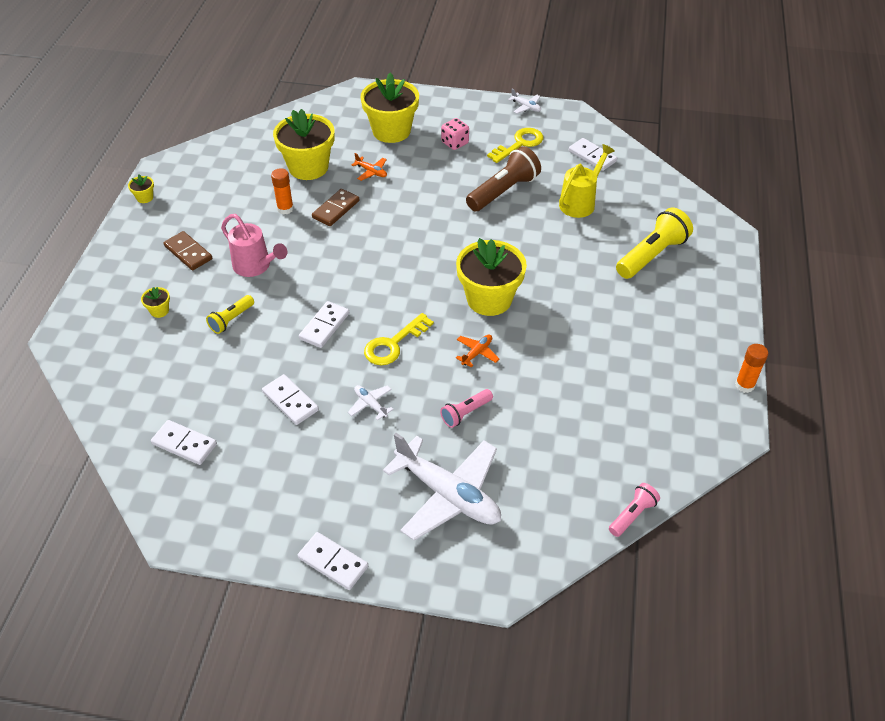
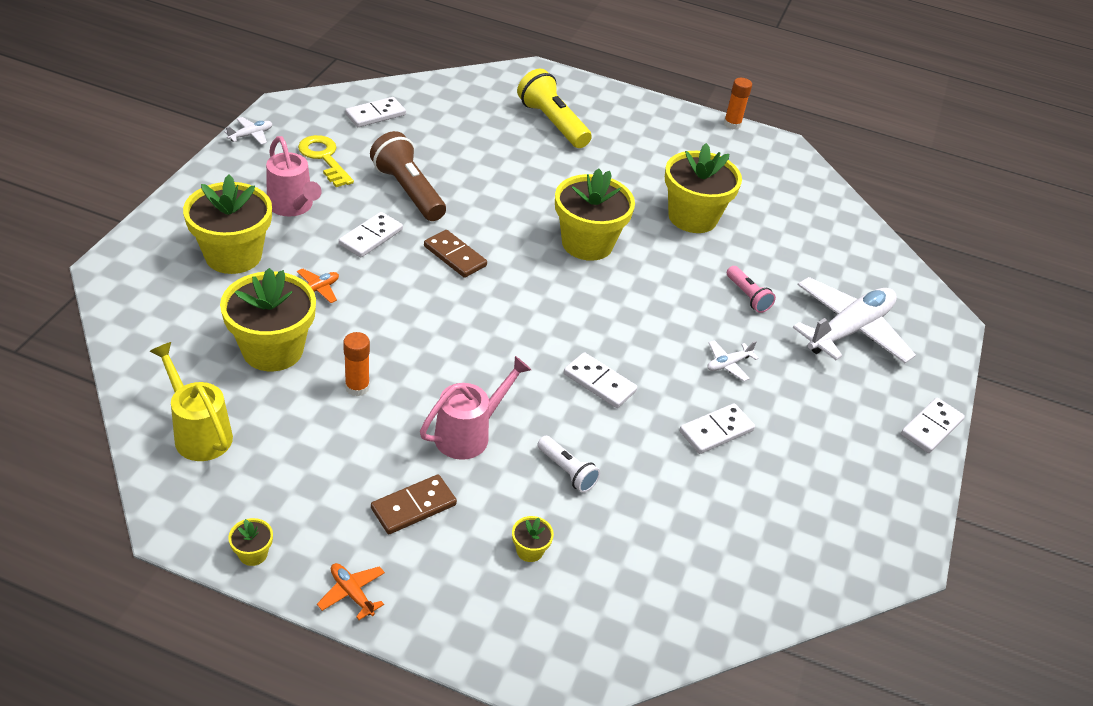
camera: 85 degrees left, 5 degrees down
white domino [151,420,217,465] -> white domino moved to [339,212,403,258]
yellow flashlight [206,295,254,334] -> white flashlight [538,436,600,493]
brown domino [312,189,359,226] -> brown domino moved to [424,230,487,278]
yellow key [364,313,434,365] -> none
pink dice [441,118,469,150] -> pink watering can [266,136,322,216]
orange plane [456,335,499,367] -> orange plane moved to [317,563,385,620]
yellow watering can [559,144,615,218] -> yellow watering can moved to [150,342,233,461]
pink flashlight [609,483,660,537] -> none
none -> yellow flower pot [665,143,742,233]

